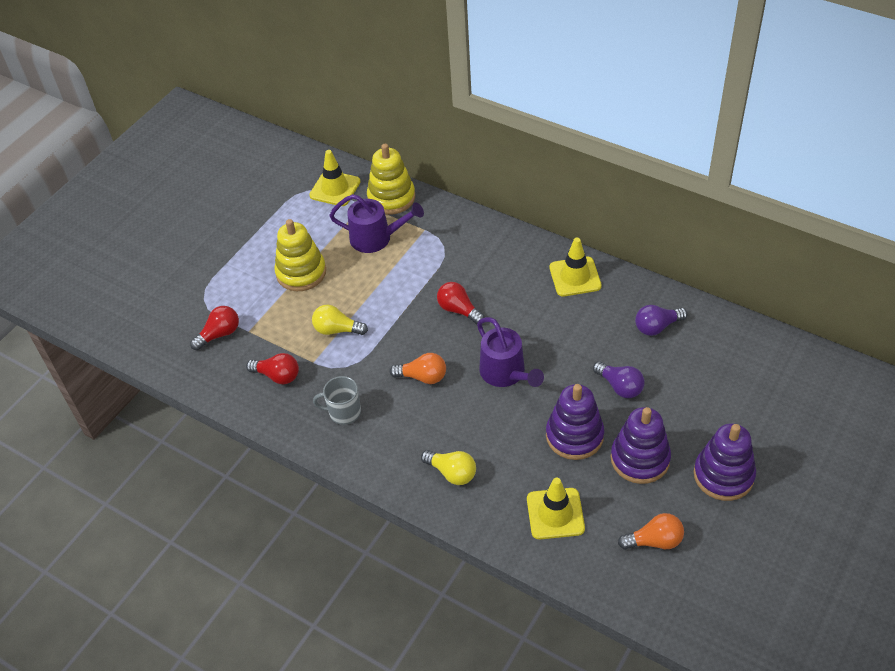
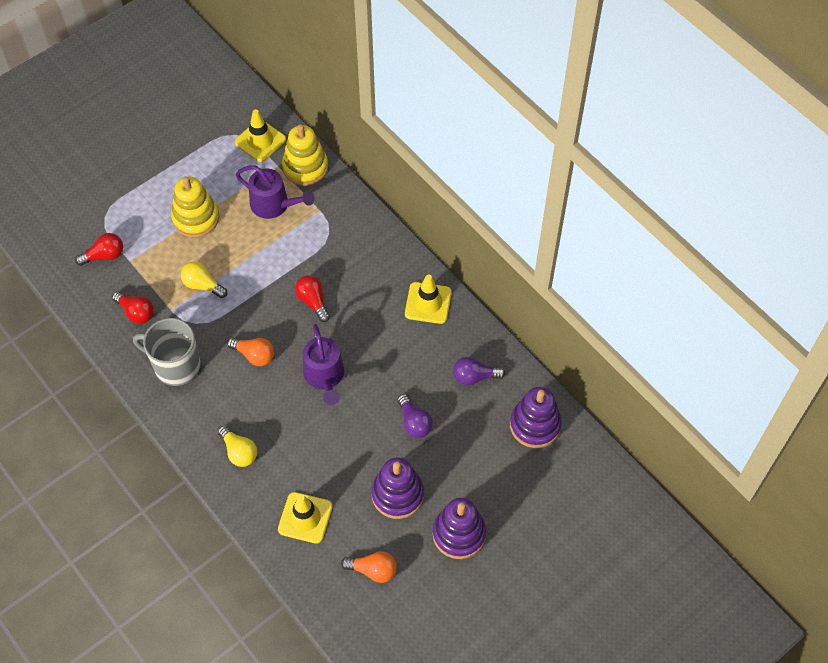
camera: 15 degrees right, 10 degrees up
grey mug [313,376,361,425] -> grey mug [133,318,201,386], size x1.63
purple stacking toy [546,384,604,460] -> purple stacking toy moved to [510,387,562,448]

